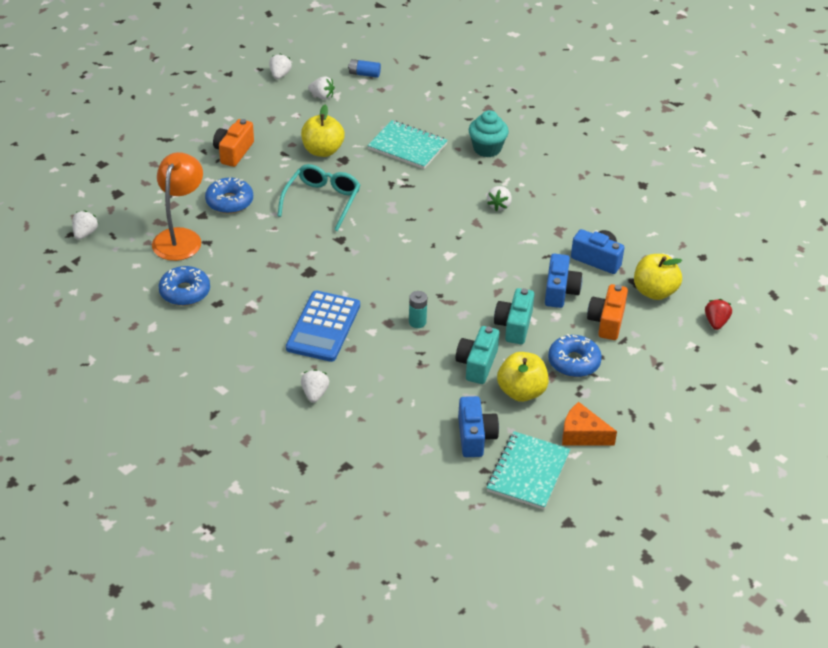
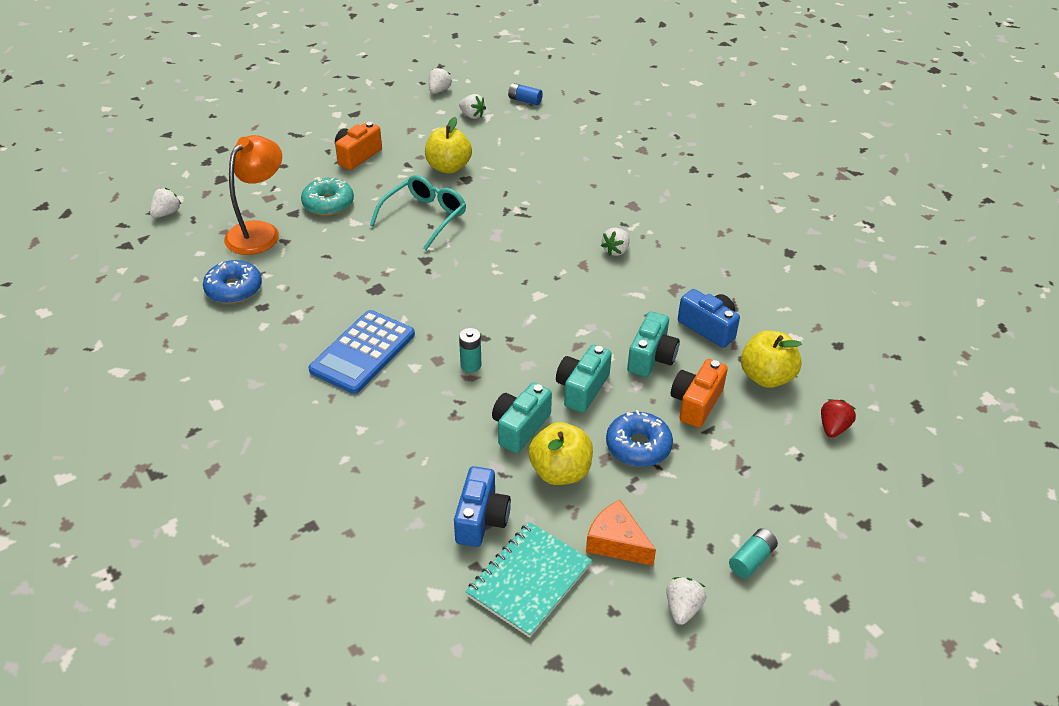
camera: 15 degrees right, 0 degrees up
blue donut [205,178,253,214] -> turquoise donut [301,178,354,216]
white strawberry [301,369,329,403] -> white strawberry moved to [666,577,706,625]
turquoise notebook [368,120,448,169] -> none
turquoise cupcake [469,110,509,157] -> none
blue camera [545,254,583,308] -> turquoise camera [627,311,680,377]
none -> turquoise battery [729,528,778,578]

